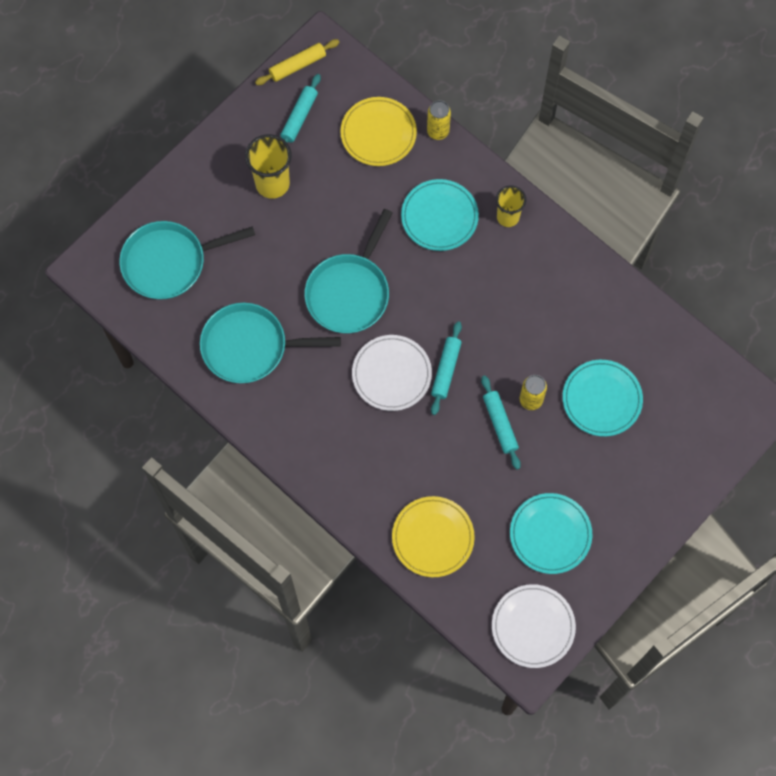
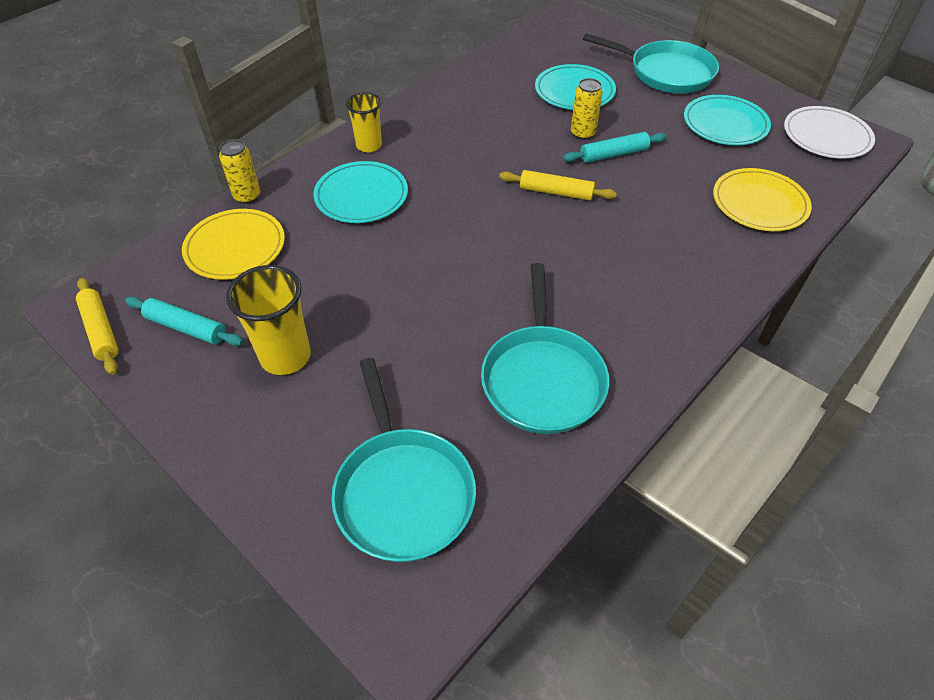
camera: 90 degrees left, 20 degrees down
turquoise pan [304,209,393,333] -> turquoise pan moved to [583,33,719,93]
white plate [352,335,432,411] -> none
turquoise rolling pin [431,321,462,415] -> yellow rolling pin [499,170,617,201]

